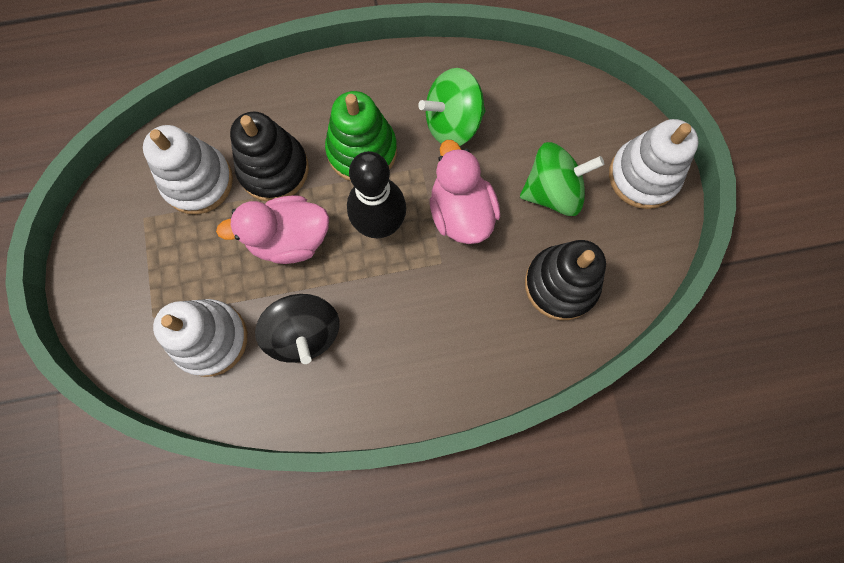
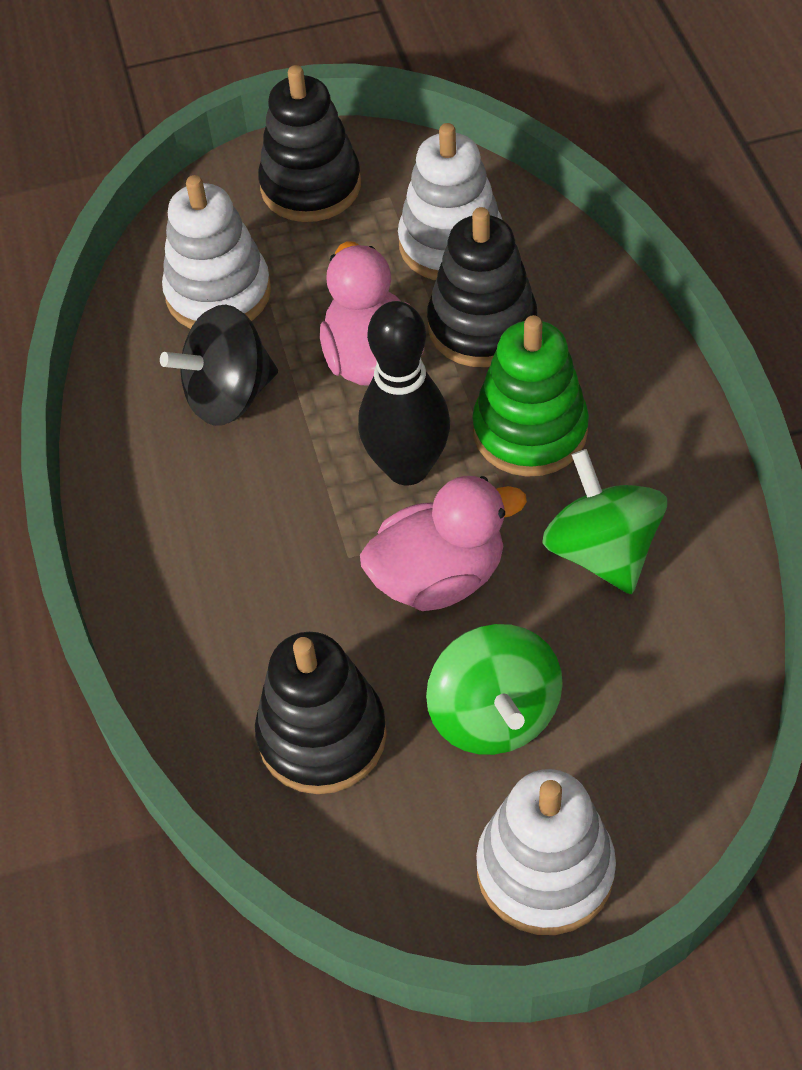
camera: 90 degrees right, 20 degrees down
none -> black stacking toy [258,65,361,222]

